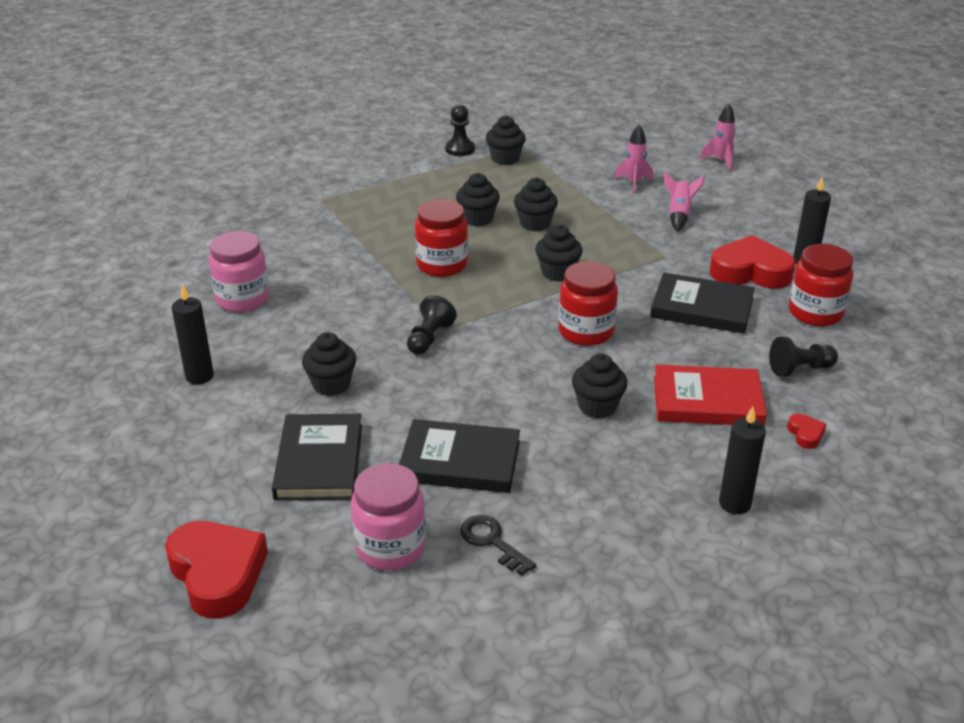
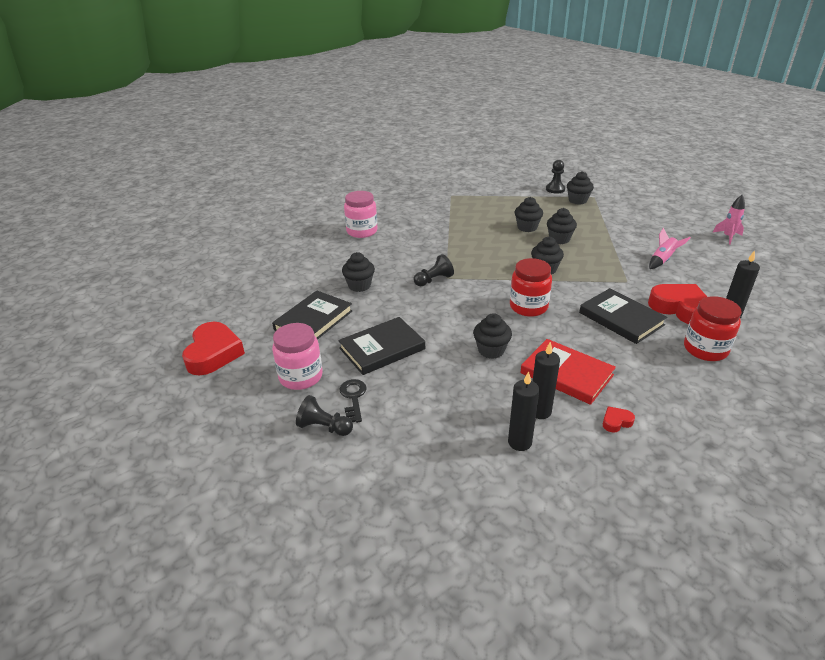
camera: 35 degrees right, 0 degrees up
black candle [172,284,214,384] -> black candle moved to [533,342,560,419]
black book [399,419,520,493] -> black book turned 75 degrees counterclockwise [338,317,425,375]
red jar [415,199,468,277] -> none
pink rocket [615,124,653,194] -> none
black pawn [769,337,838,377] -> black pawn moved to [296,395,353,436]
red heart [787,414,826,449] -> red heart turned 135 degrees counterclockwise [603,406,635,433]

